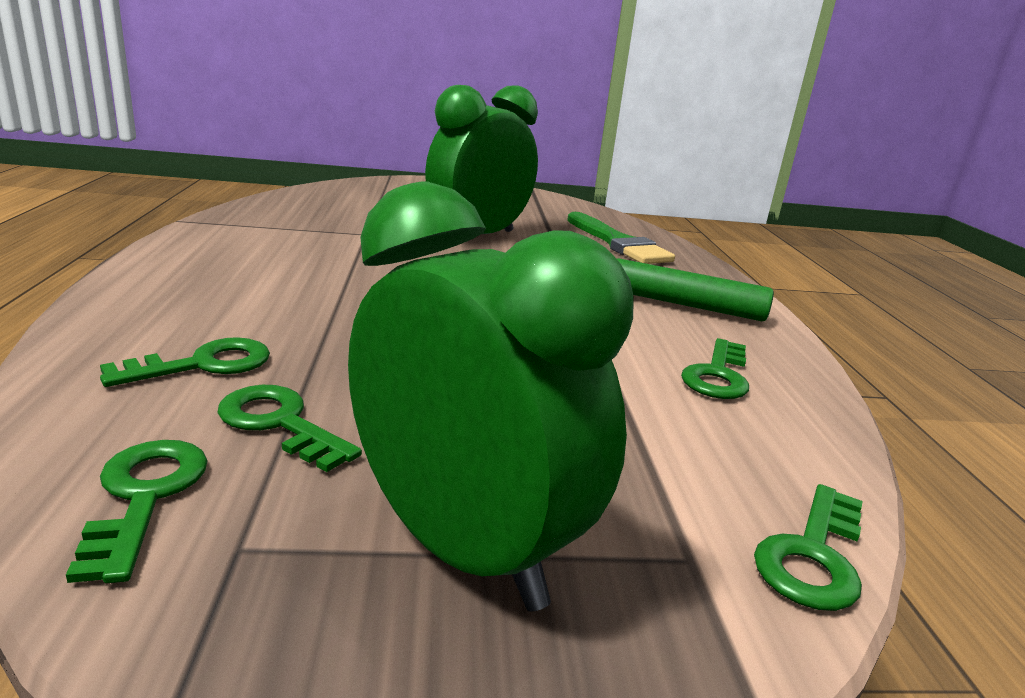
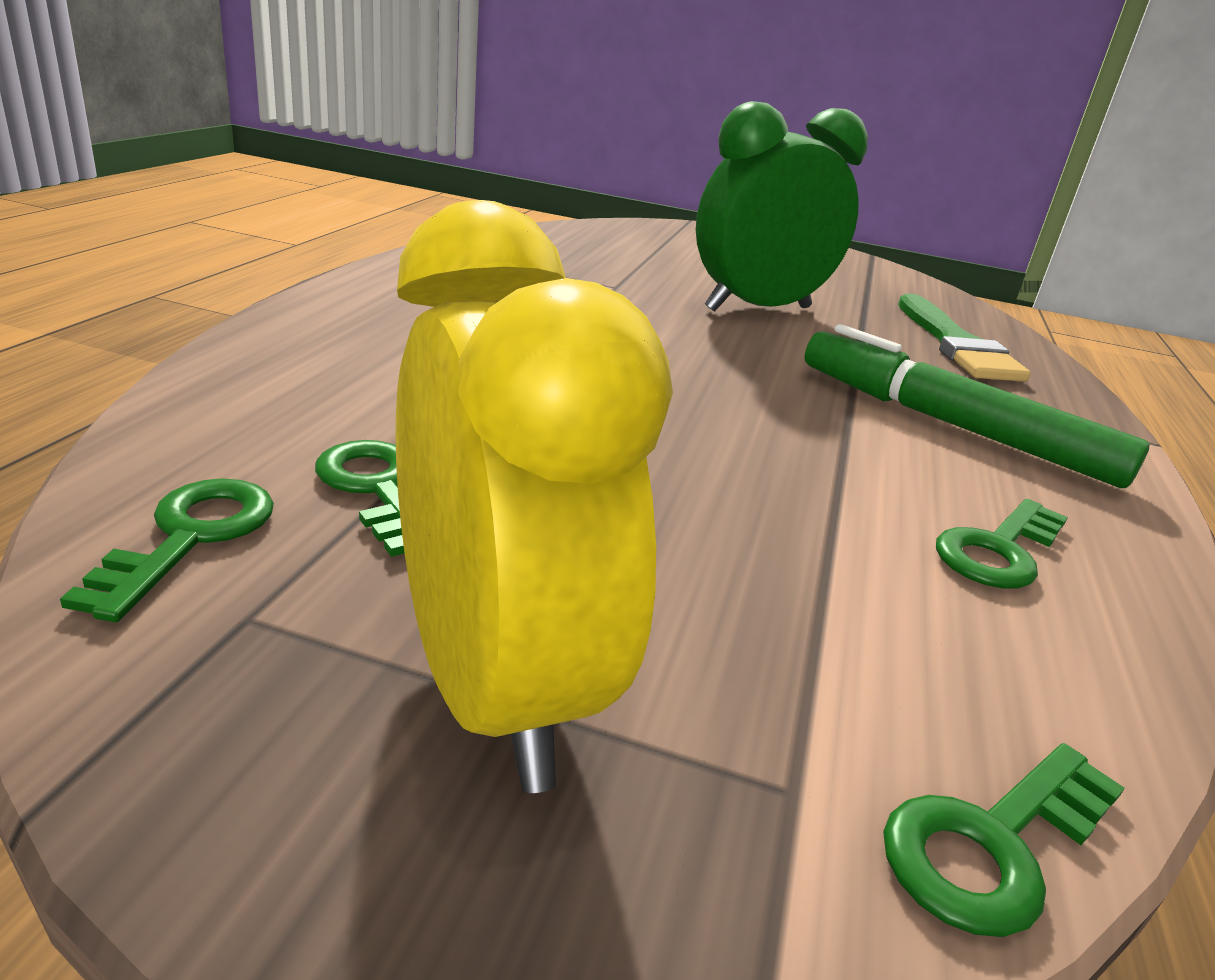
camera: 20 degrees right, 5 degrees up
green key [100,337,270,387] -> none
green clock [348,182,633,612] -> yellow clock [396,200,673,793]

